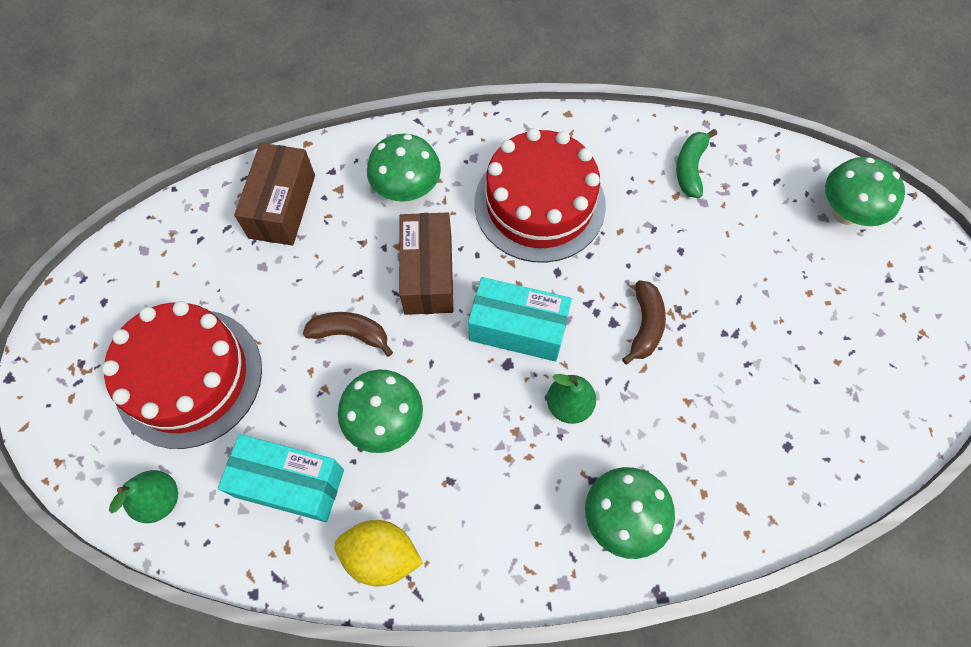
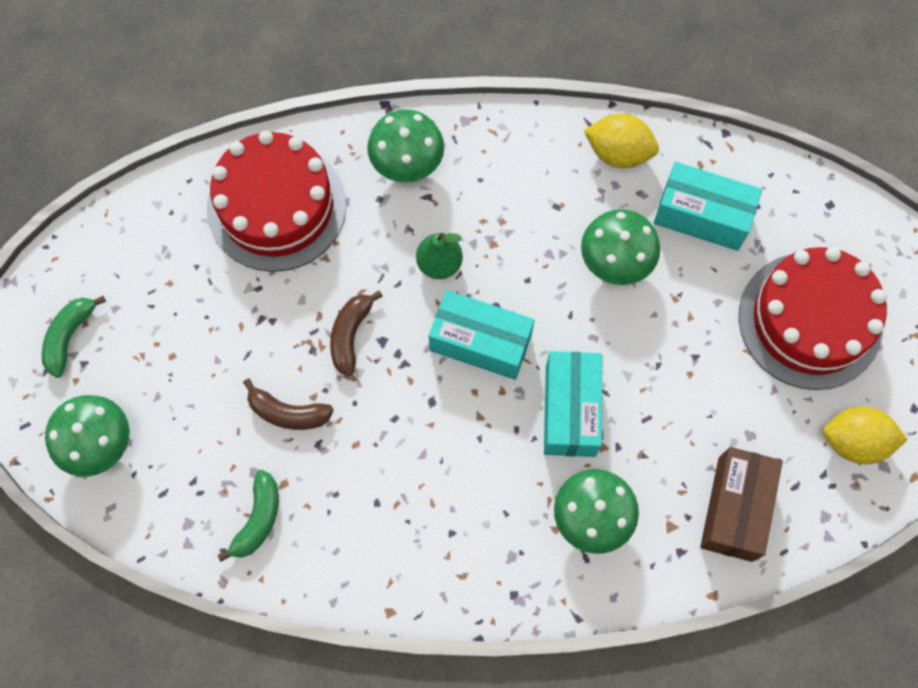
camera: 175 degrees left, 5 degrees up
green pear [109,470,178,523] -> none
brown banana [303,312,393,357] -> brown banana moved to [243,379,334,430]
brown box [399,213,453,315] -> turquoise box [544,351,602,457]
red cake [474,128,606,263] -> red cake moved to [207,130,346,272]
none -> green banana [42,296,106,378]
none -> yellow lemon [823,406,908,464]

